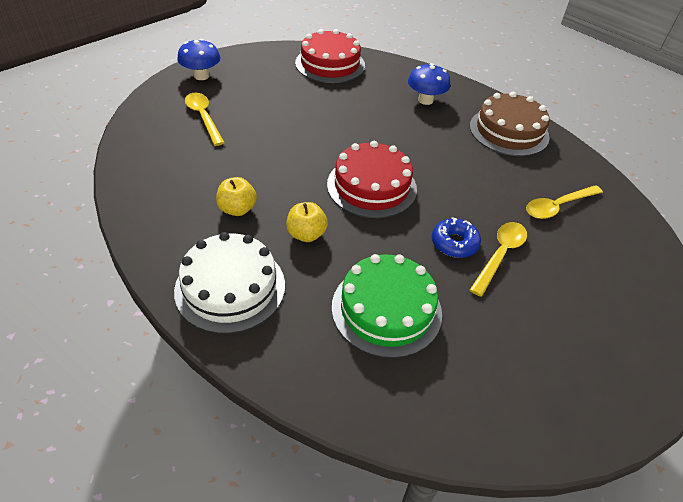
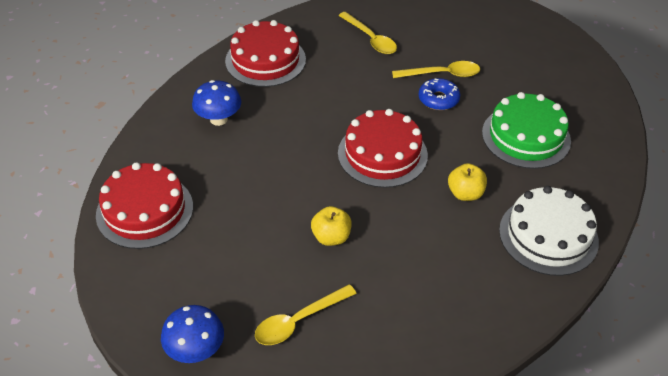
camera: 95 degrees left, 0 degrees up
yellow apple [216,177,257,216] -> yellow apple moved to [311,206,352,246]
brown cake [470,92,550,156] -> red cake [225,20,306,87]
yellow spoon [470,222,527,297] -> yellow spoon turned 150 degrees clockwise [392,61,480,78]

